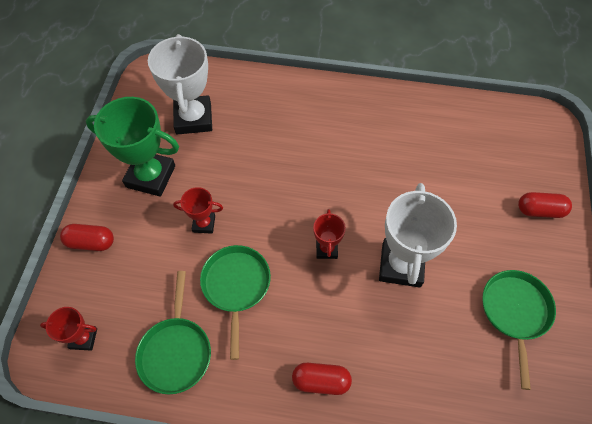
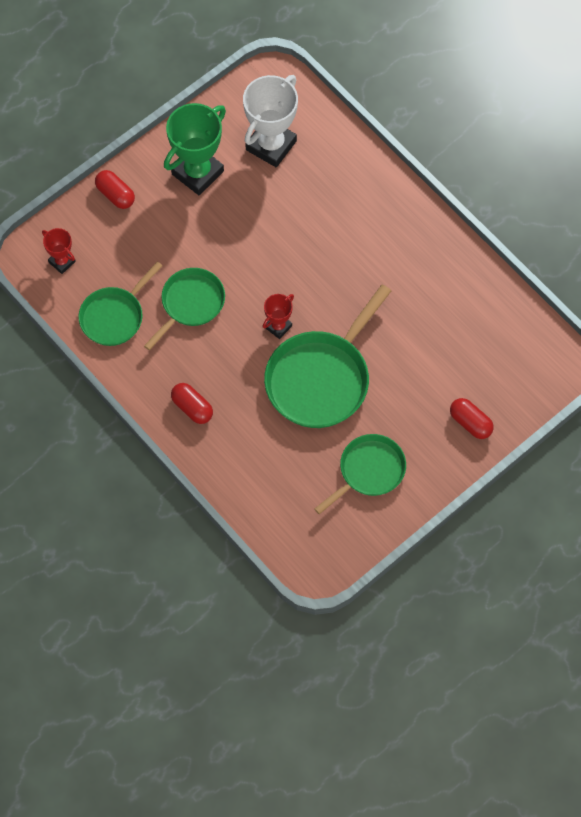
camera: 40 degrees right, 5 degrees up
green trophy [86,97,179,197] -> green trophy turned 75 degrees clockwise [164,103,226,195]
red trophy [173,187,223,234] -> none
white trophy [379,183,457,287] -> green pan [264,284,391,428]

